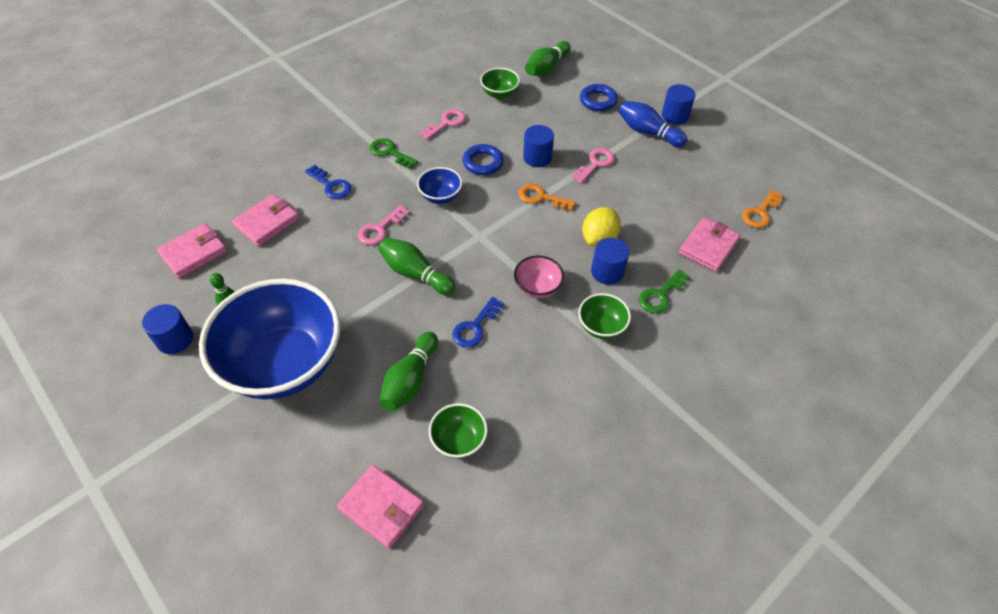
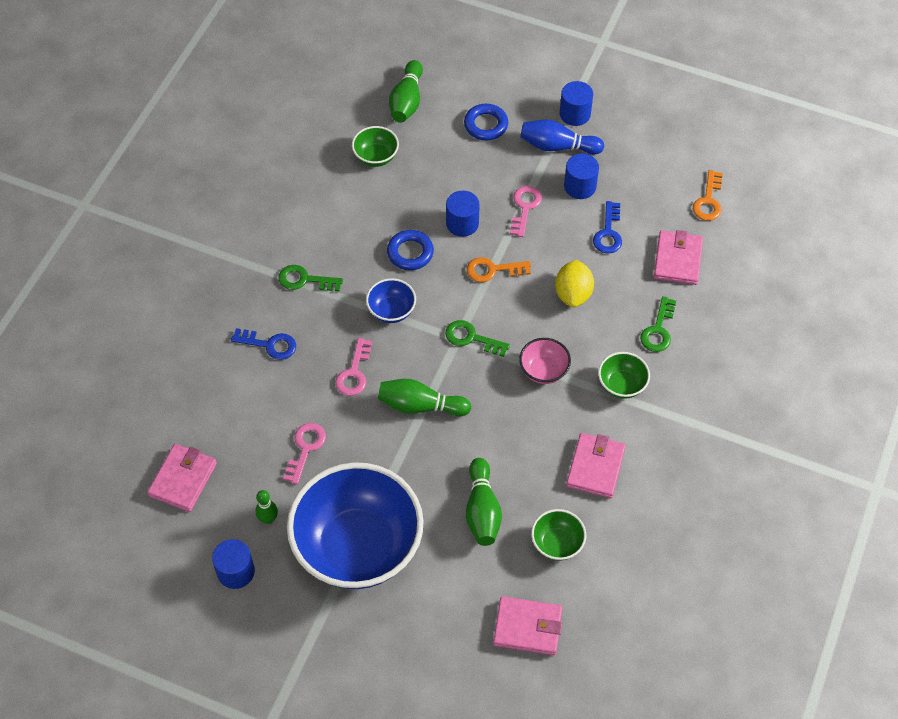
camera: 25 degrees left, 5 degrees up
pink wallet [232,194,299,247] -> pink wallet moved to [566,433,626,498]
pink key [419,109,466,140] -> pink key moved to [283,423,326,484]
blue key [452,297,504,348] -> blue key moved to [593,201,622,253]
blue cylinder [591,238,629,285] -> blue cylinder moved to [564,154,599,199]
none -> green key [445,320,510,357]

